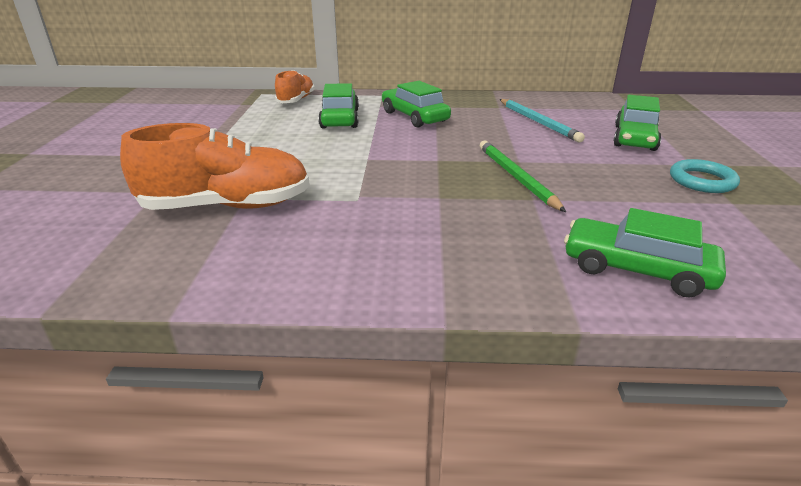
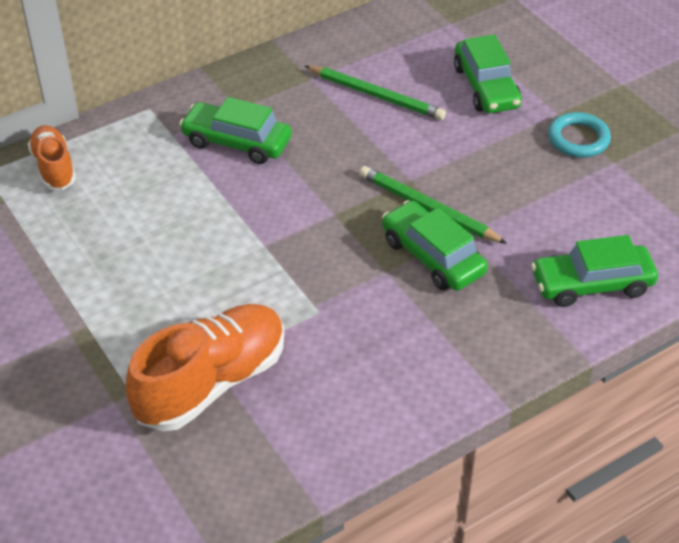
camera: 35 degrees left, 15 degrees up
green car [318,83,359,129] -> green car moved to [382,200,488,291]
turquoise pencil [500,99,585,143] -> green pencil [305,65,446,120]

